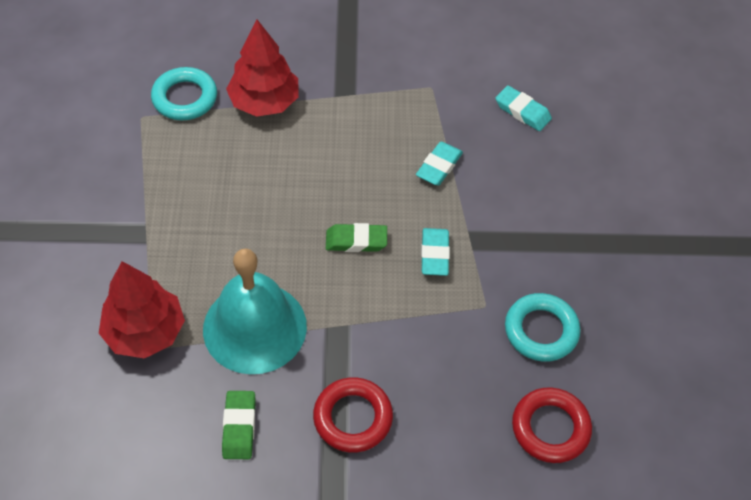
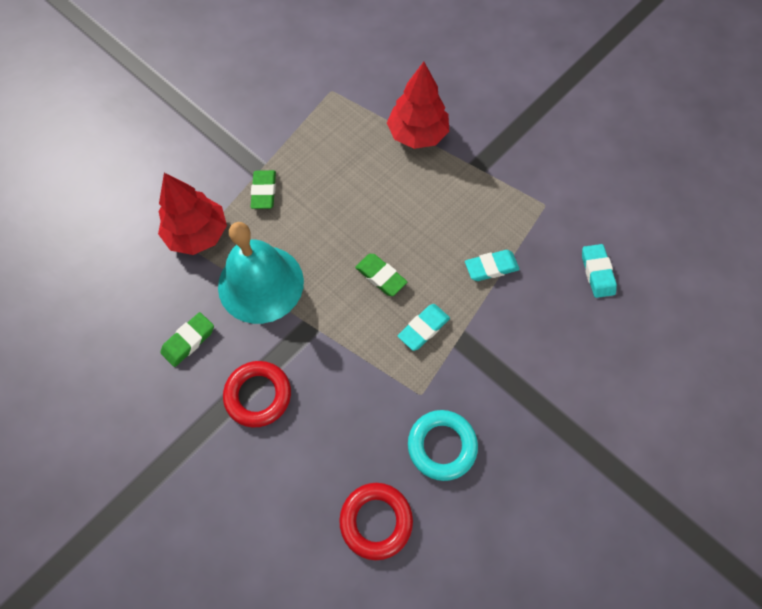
camera: 45 degrees right, 10 degrees up
turquoise ring [151,67,217,120] -> none
none -> green eraser [251,170,276,209]

